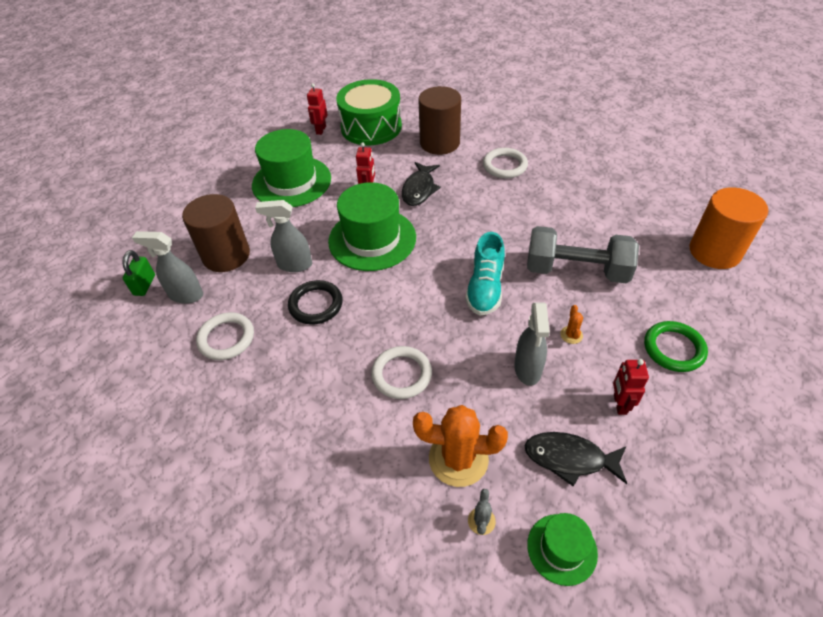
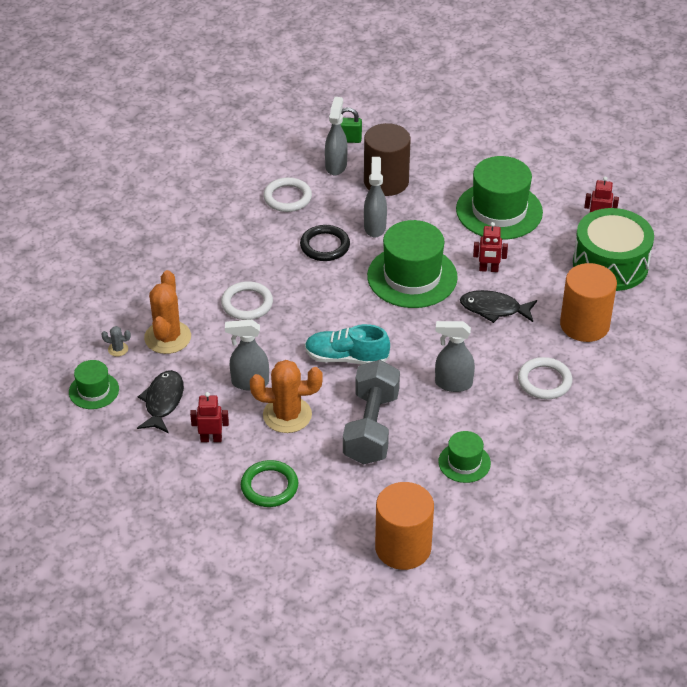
camera: 85 degrees right, 5 degrees down
brown cylinder [419,86,461,155] -> orange cylinder [560,263,617,342]
orange cactus [560,305,583,344] -> orange cactus [250,360,322,433], size x2.32
none -> grey spray bottle [435,321,475,392]
none -> green hat [438,431,491,483]

